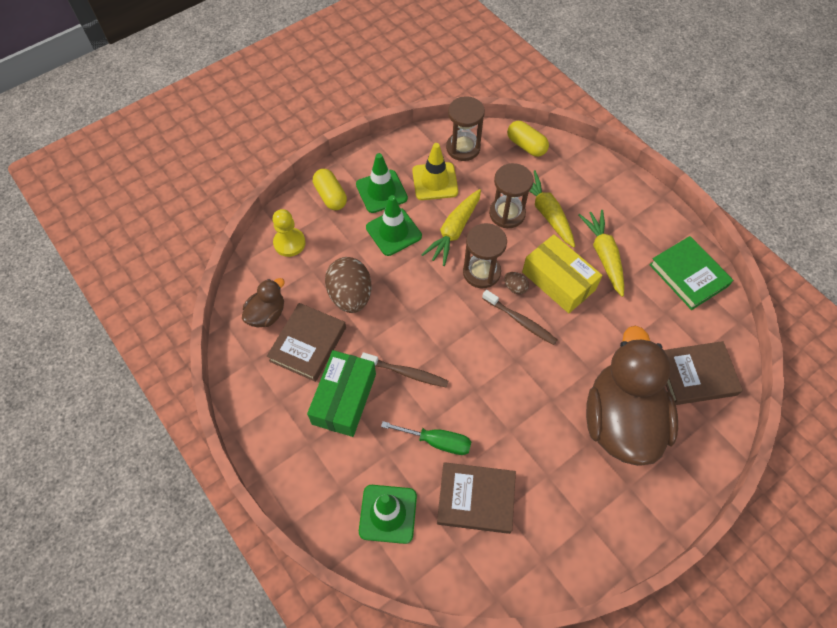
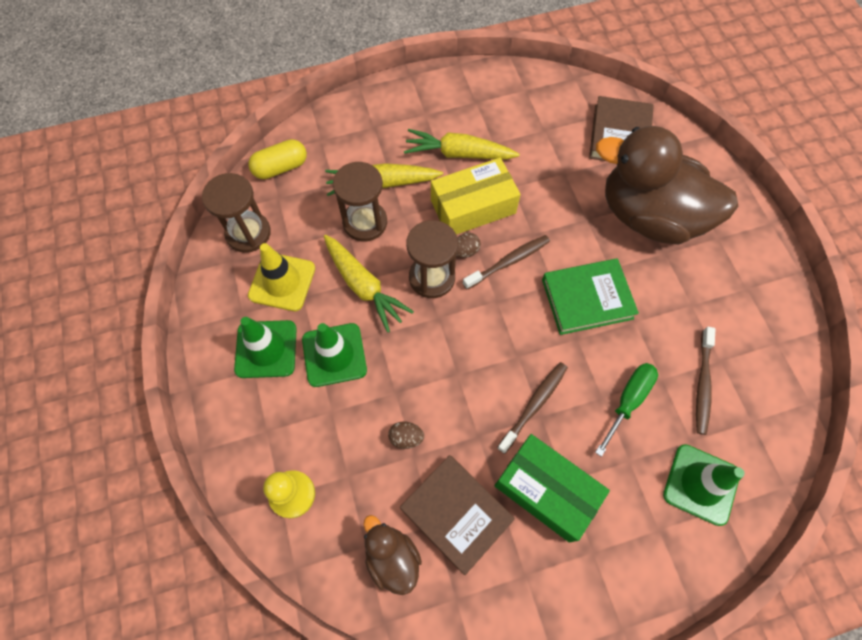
camera: 70 degrees left, 5 degrees up
yellow capsule [313,169,347,210] -> none
brown egg [325,257,372,313] -> brown egg [388,421,424,449], size x0.45
brown book [437,462,516,534] -> brown toothbrush [696,327,715,435]
green book [649,236,733,310] -> green book moved to [542,258,639,335]

